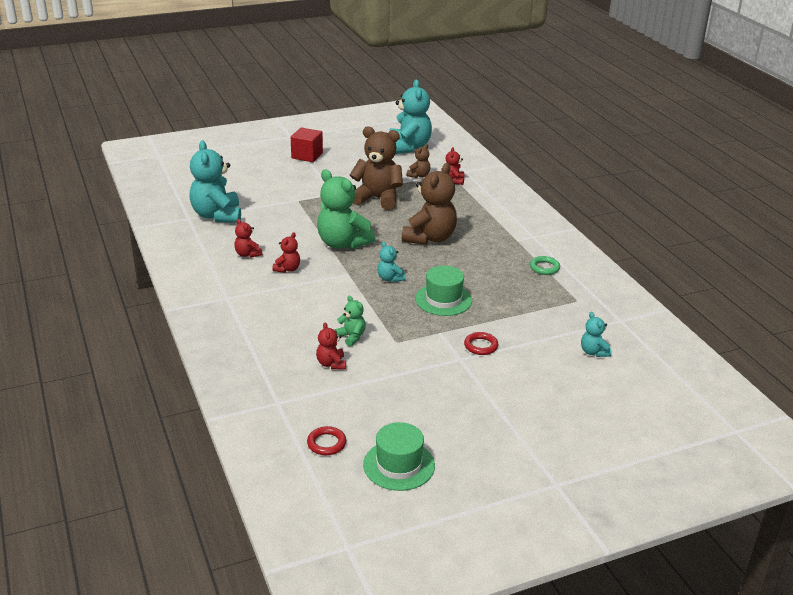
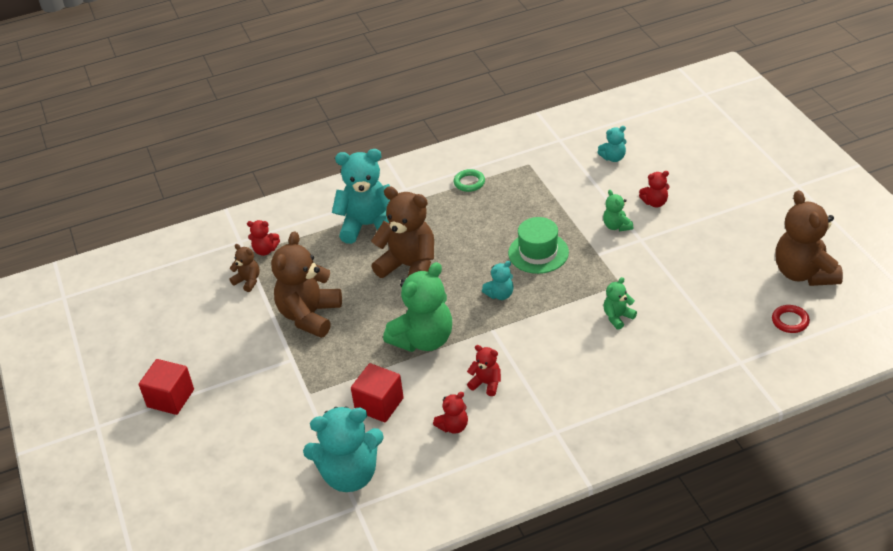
camera: 85 degrees left, 10 degrees up
red teddy bear [316,322,346,370] -> red teddy bear moved to [639,171,670,207]
green hat [363,422,435,491] -> brown teddy bear [776,190,843,286]
turquoise teddy bear [389,80,432,154] -> turquoise teddy bear moved to [332,149,390,244]
red ring [464,332,498,355] -> green teddy bear [603,190,633,231]
none -> red cube [351,363,404,422]

